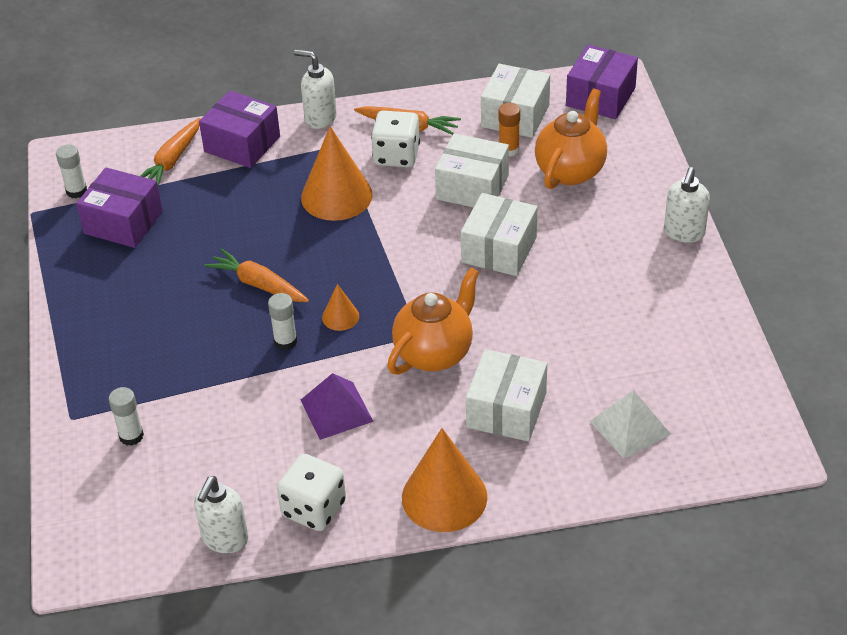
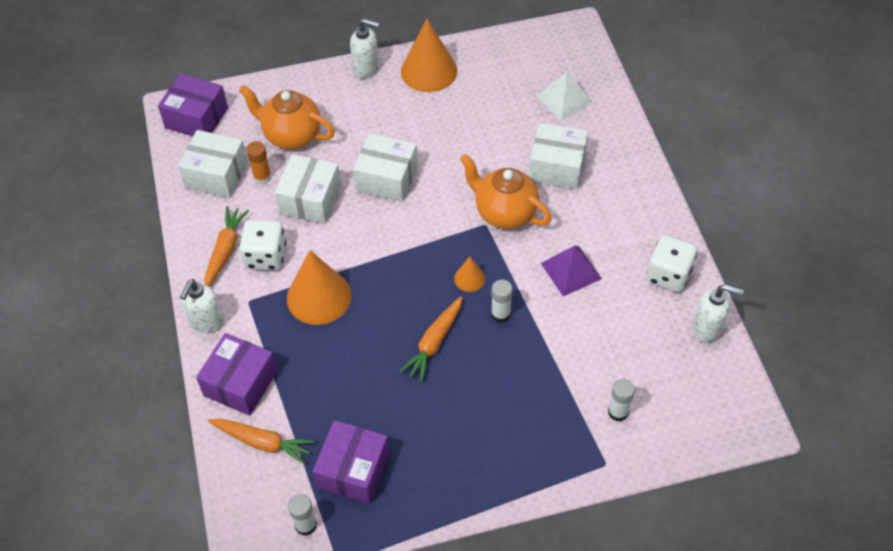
camera: 95 degrees left, 10 degrees up
orange cone [402,428,487,532] -> orange cone moved to [401,19,457,92]

